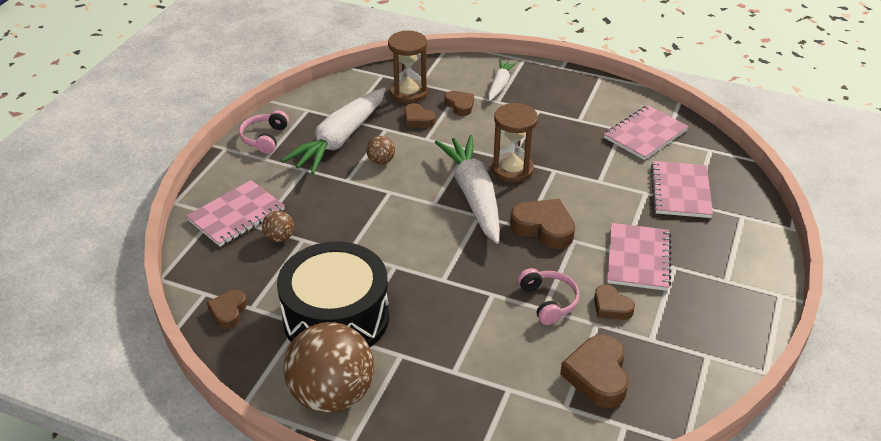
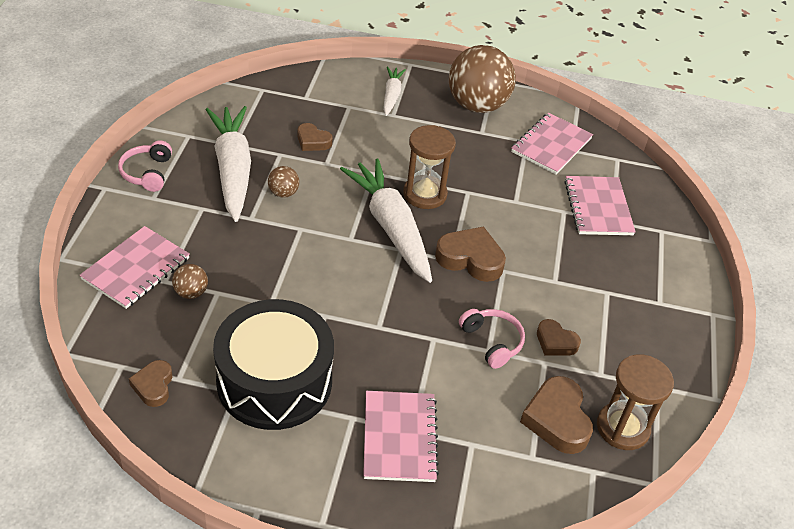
camera: 15 degrees left, 5 degrees up
white carrot [281,88,386,174] -> white carrot turned 150 degrees clockwise [206,106,251,222]
brown ball [283,322,374,413] -> brown ball moved to [449,45,516,113]
brown hourglass [388,31,428,103] -> brown hourglass moved to [597,354,674,450]
brown heart [445,91,474,116] -> none
pink notebook [607,223,671,291] -> pink notebook moved to [363,391,439,482]

